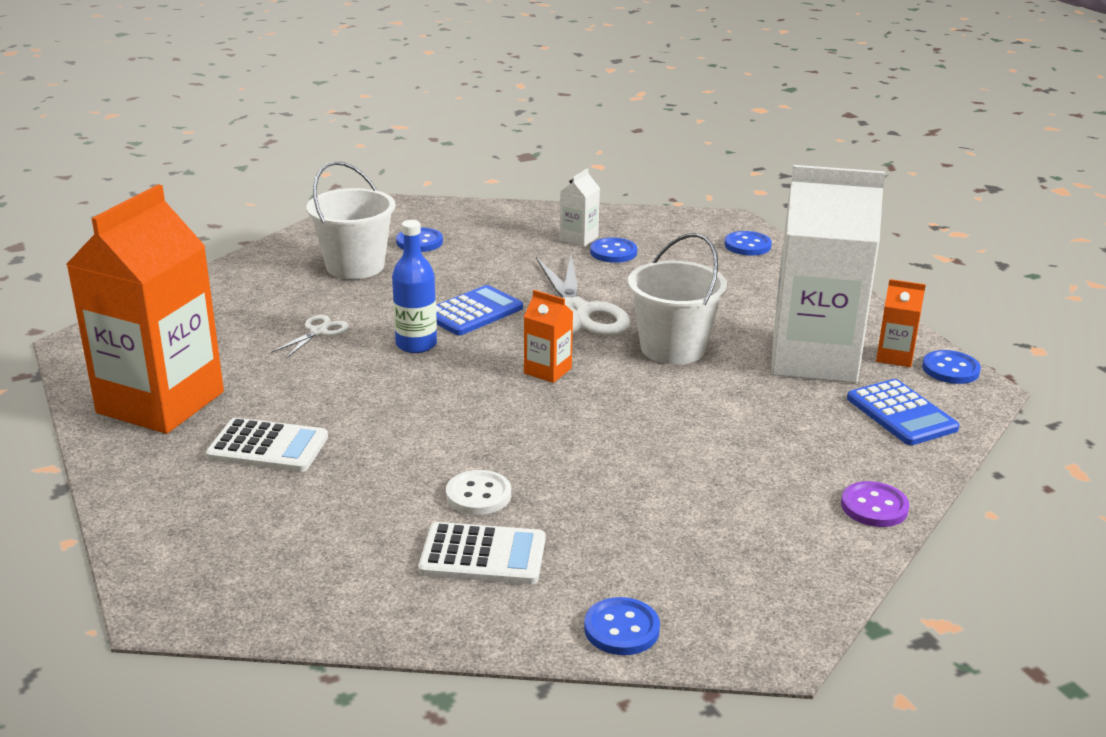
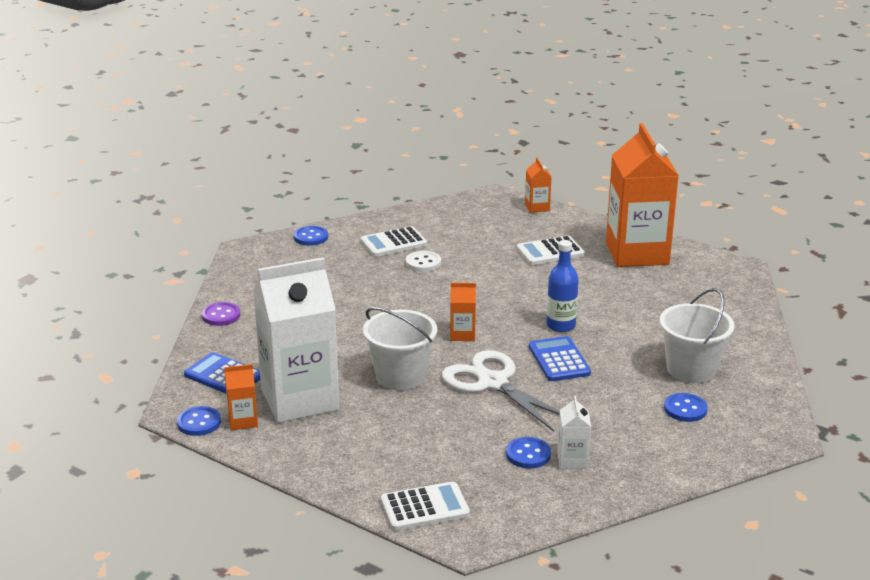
camera: 150 degrees right, 0 degrees up
white scissors [271,315,349,358] -> none
blue calculator [436,285,523,335] -> blue calculator turned 150 degrees clockwise [529,336,591,381]
blue button [725,231,772,256] -> white calculator [381,481,470,531]
none -> orange carton [525,157,552,213]

